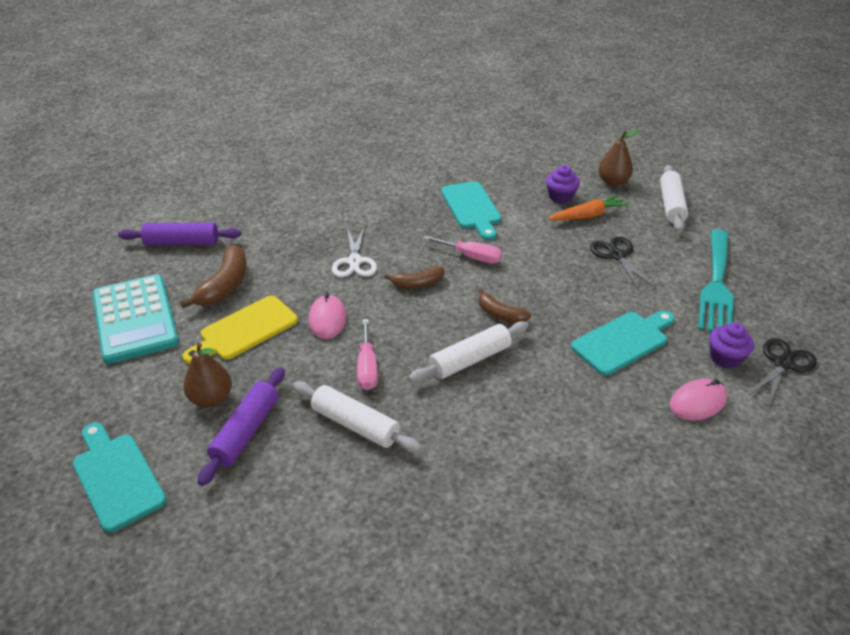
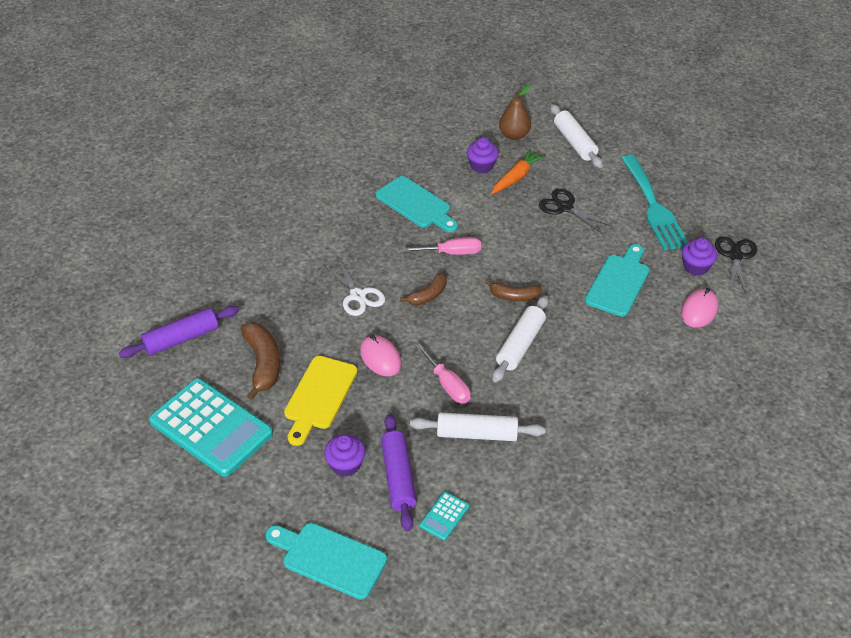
camera: 30 degrees left, 5 degrees up
brown pear [183,343,232,407] -> purple cupcake [324,434,366,477]
none -> turquoise calculator [420,492,469,540]

